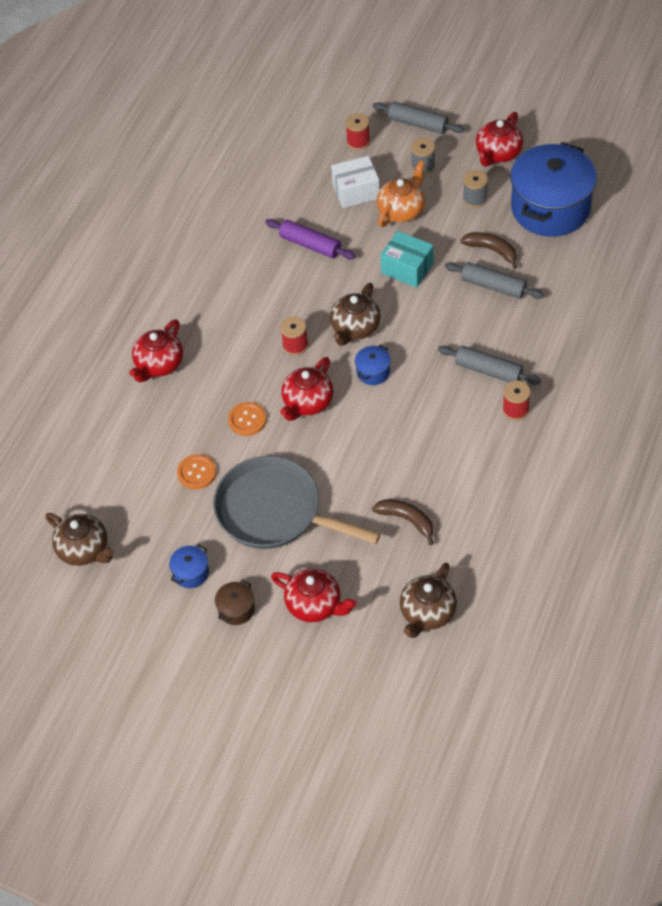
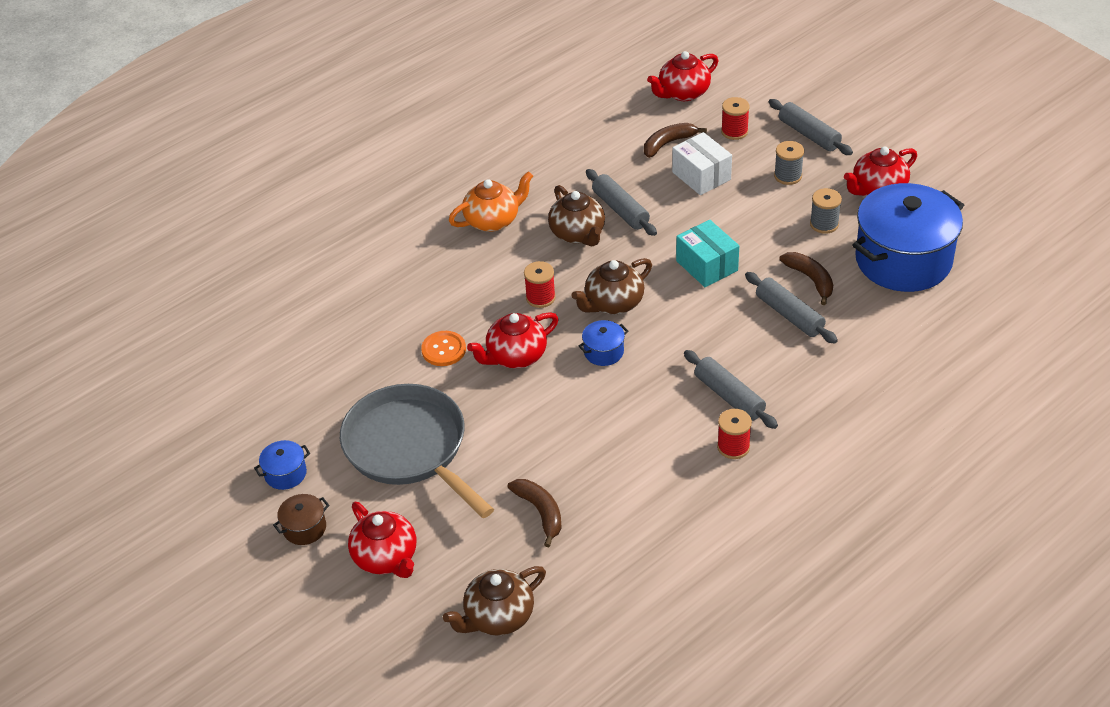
camera: 25 degrees right, 10 degrees down
brown teapot [46,513,114,566] -> brown teapot moved to [548,185,605,246]
red teapot [129,319,183,382] -> red teapot moved to [647,51,718,101]
orange button [177,454,216,490] -> none
purple rolling pin [265,219,356,259] -> grey rolling pin [586,169,657,236]
white box [331,156,380,208] -> white box turned 45 degrees clockwise [672,132,732,195]
orange teapot [377,161,425,227] -> orange teapot moved to [449,171,533,232]
none -> brown banana [644,123,707,158]

